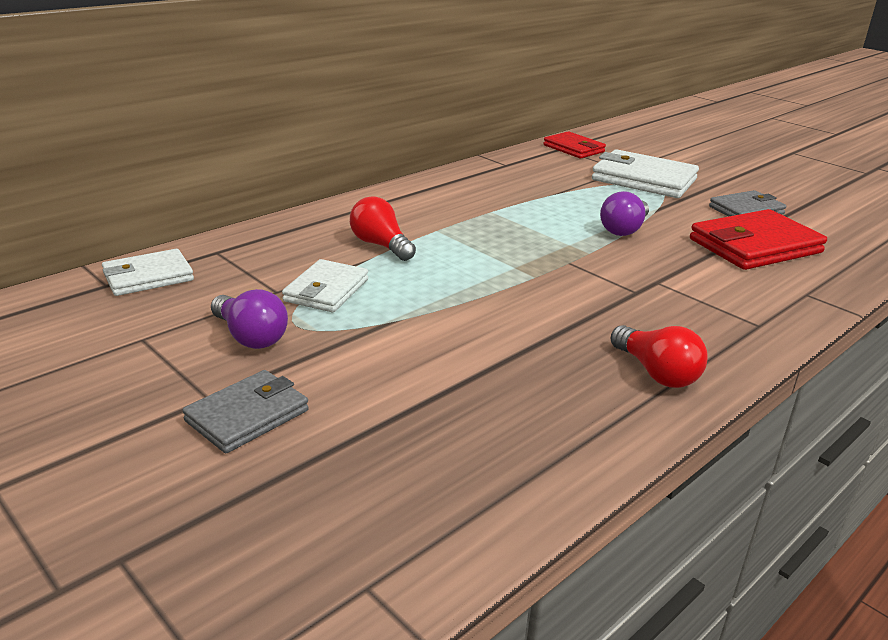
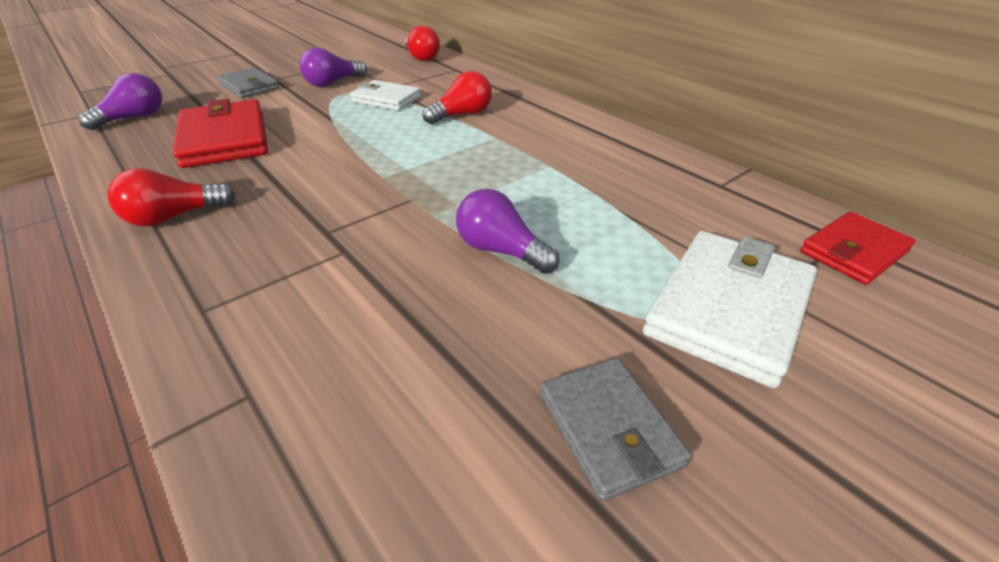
camera: 95 degrees right, 10 degrees up
white wallet [102,249,194,296] -> red light bulb [406,26,440,61]
red wallet [690,209,827,270] -> red wallet moved to [173,99,268,168]
none -> purple light bulb [79,73,162,130]

